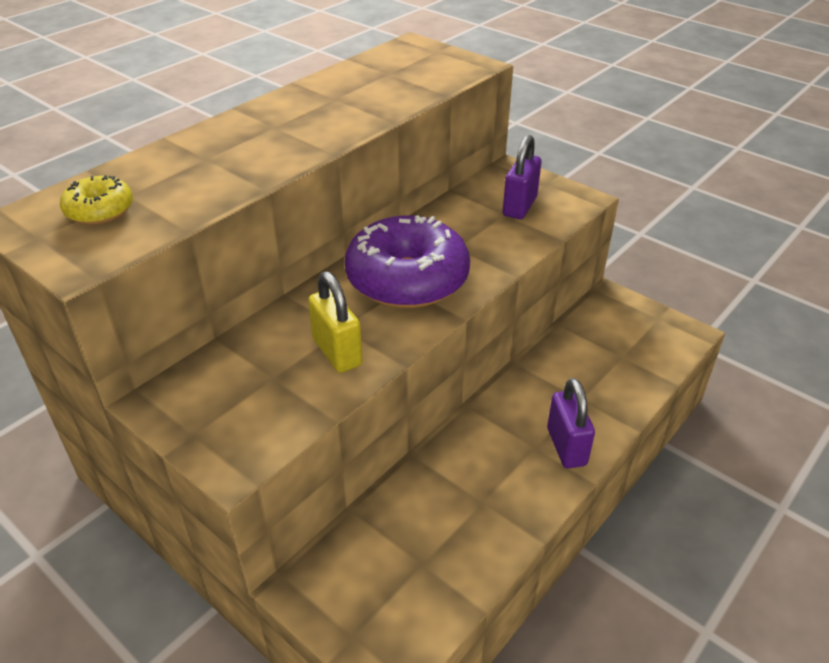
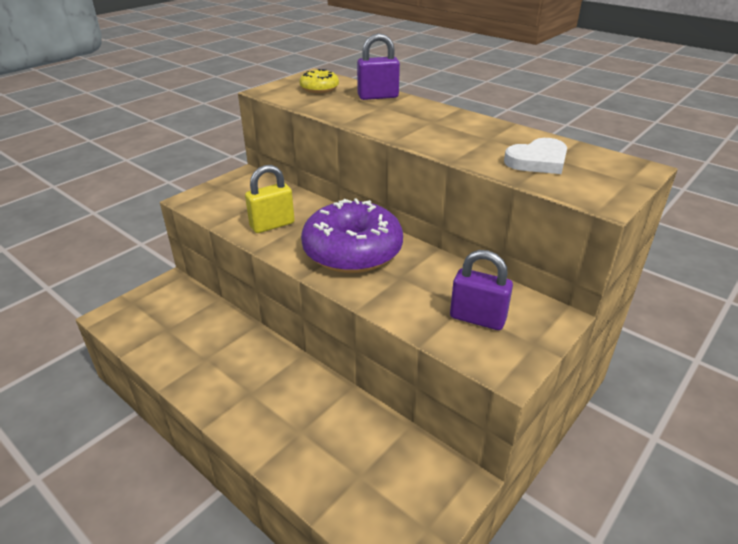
camera: 90 degrees right, 5 degrees down
purple padlock [547,378,595,468] -> purple padlock moved to [357,33,400,100]
none -> white heart [504,138,567,174]

